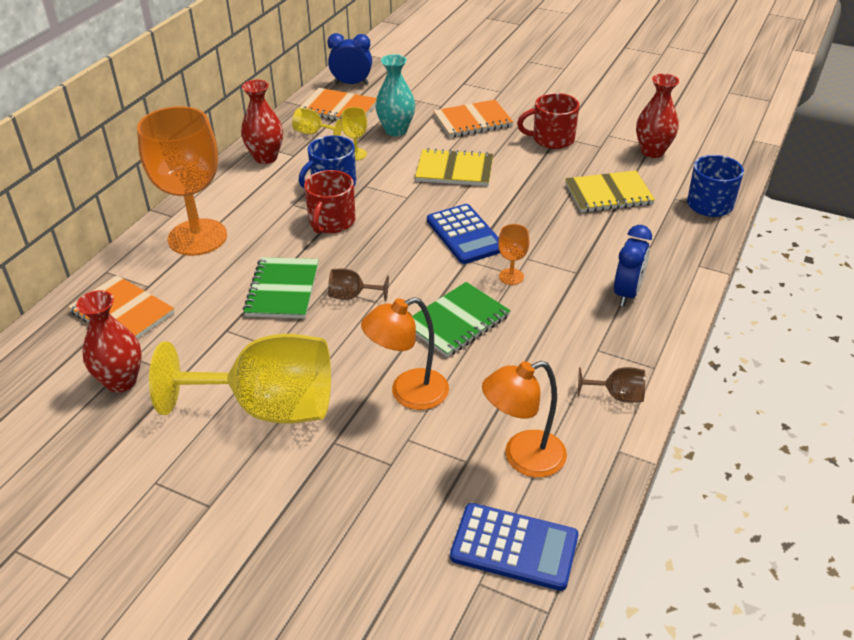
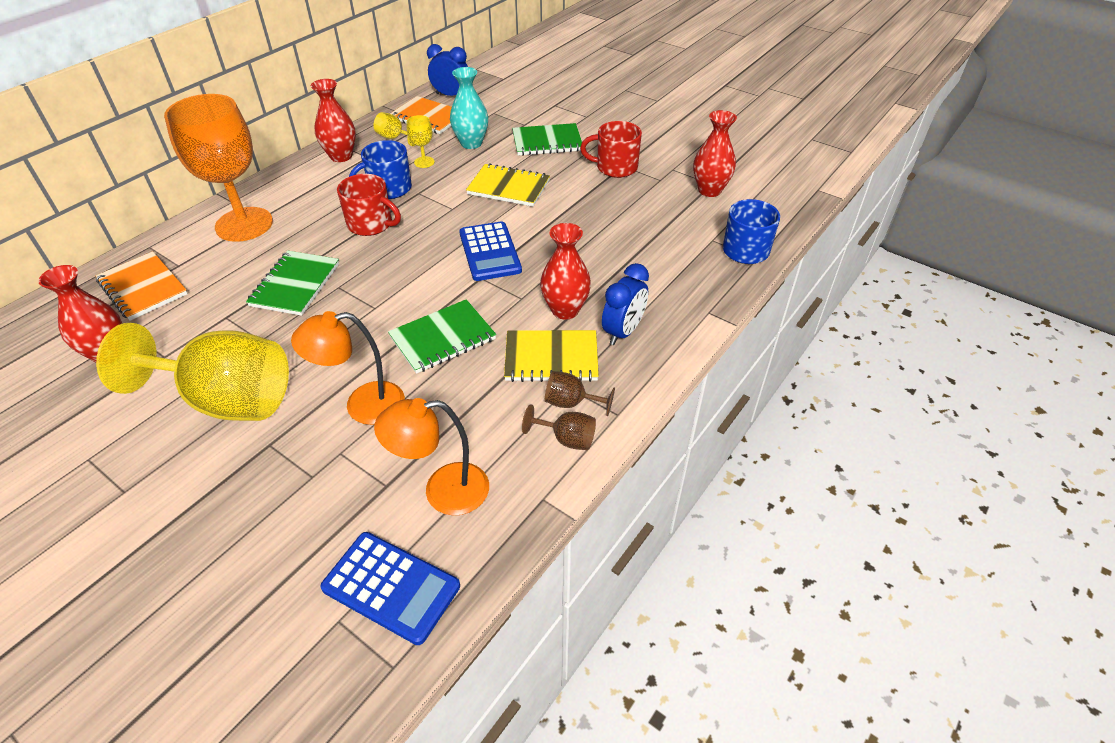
camera: 10 degrees right, 5 degrees up
red mug [304,170,355,234] -> red mug turned 90 degrees counterclockwise [337,174,401,236]
brown goblet [328,268,389,301] -> brown goblet moved to [545,371,615,416]
orange notebook [433,99,513,138] -> green notebook [512,123,582,156]
orange goblet [498,224,530,285] -> none
yellow notebook [565,170,655,212] -> yellow notebook moved to [504,330,599,382]
none -> red vase [540,223,591,320]

